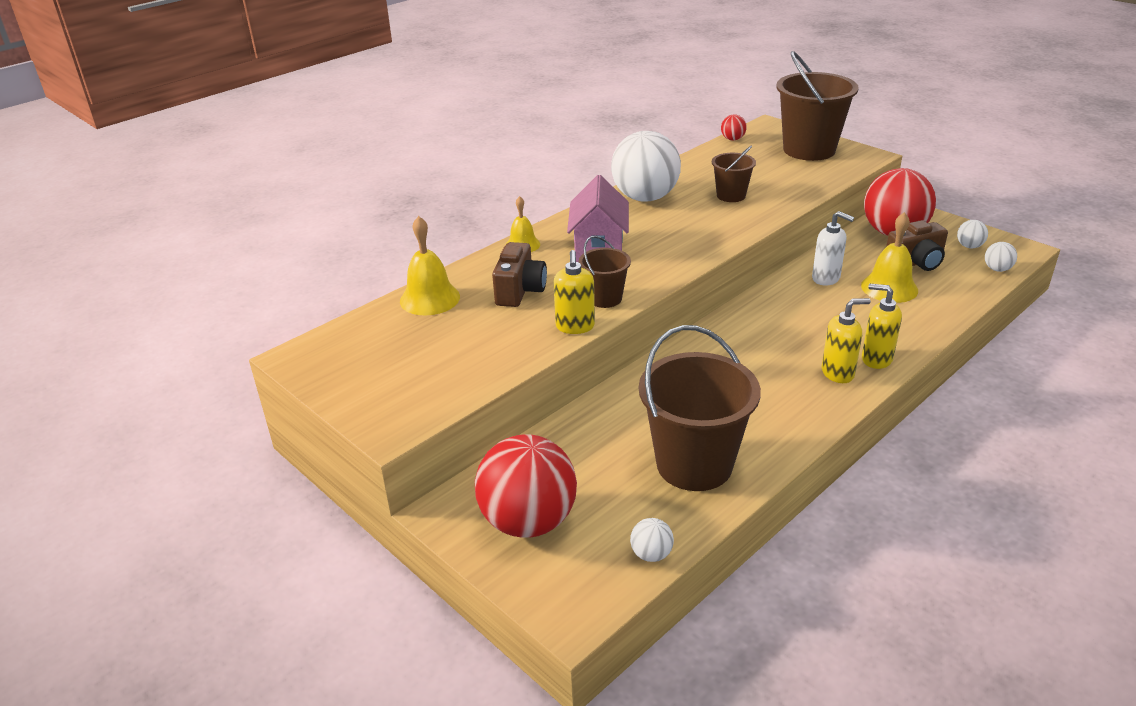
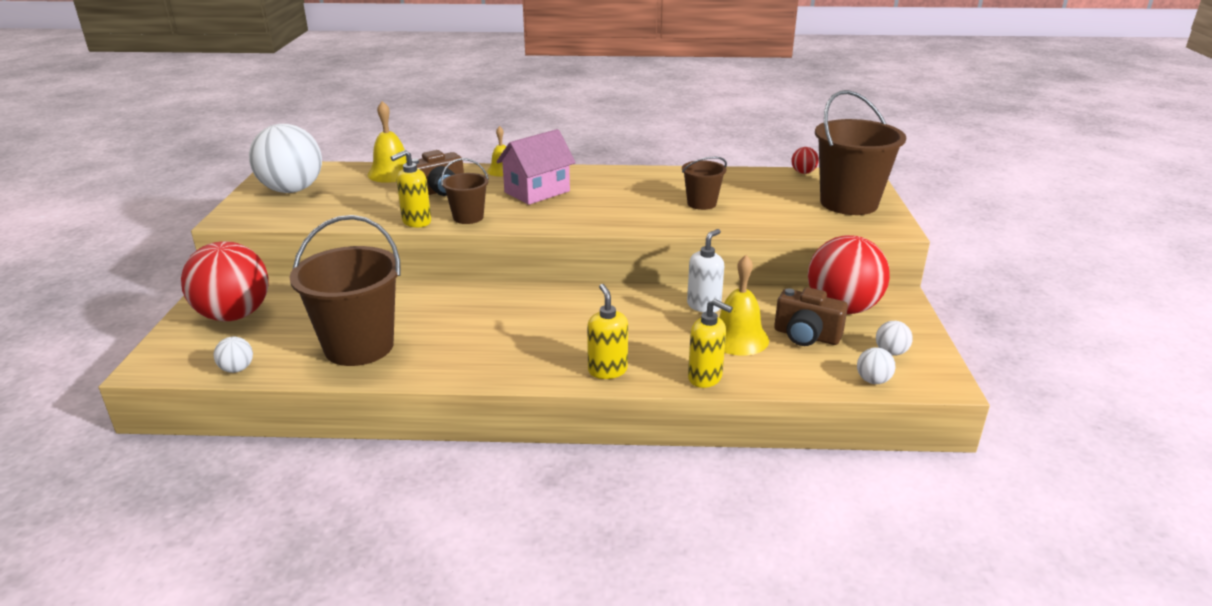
camera: 45 degrees right, 5 degrees down
white ball [611,131,681,202] -> white ball moved to [249,124,322,193]
white soap dispenser [812,211,854,286] -> white soap dispenser turned 135 degrees counterclockwise [687,229,724,312]
yellow soap dispenser [822,298,871,383] -> yellow soap dispenser moved to [688,299,733,388]

